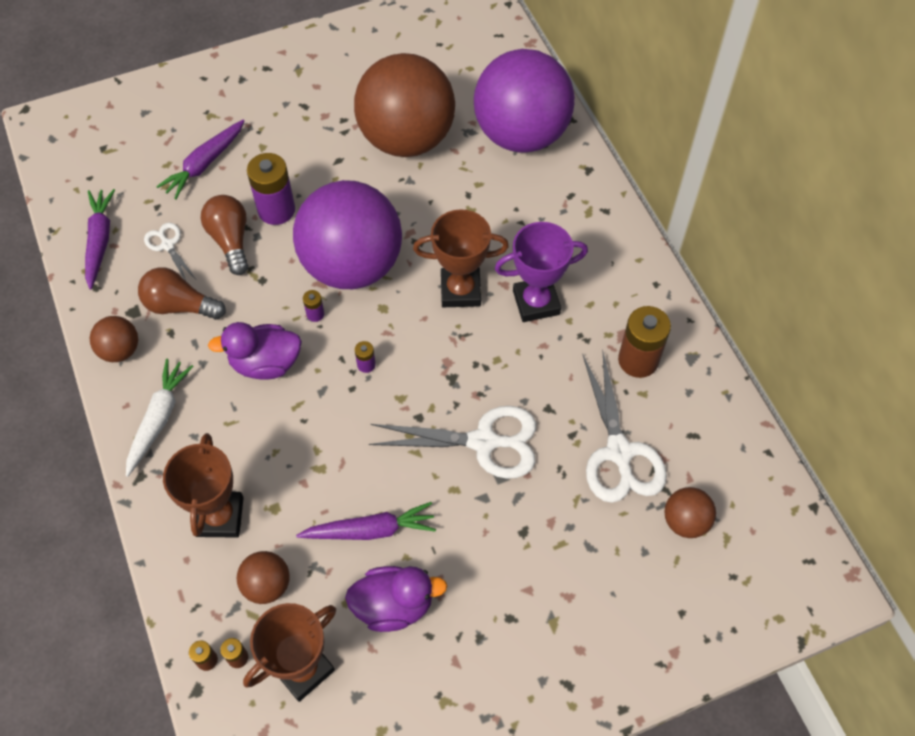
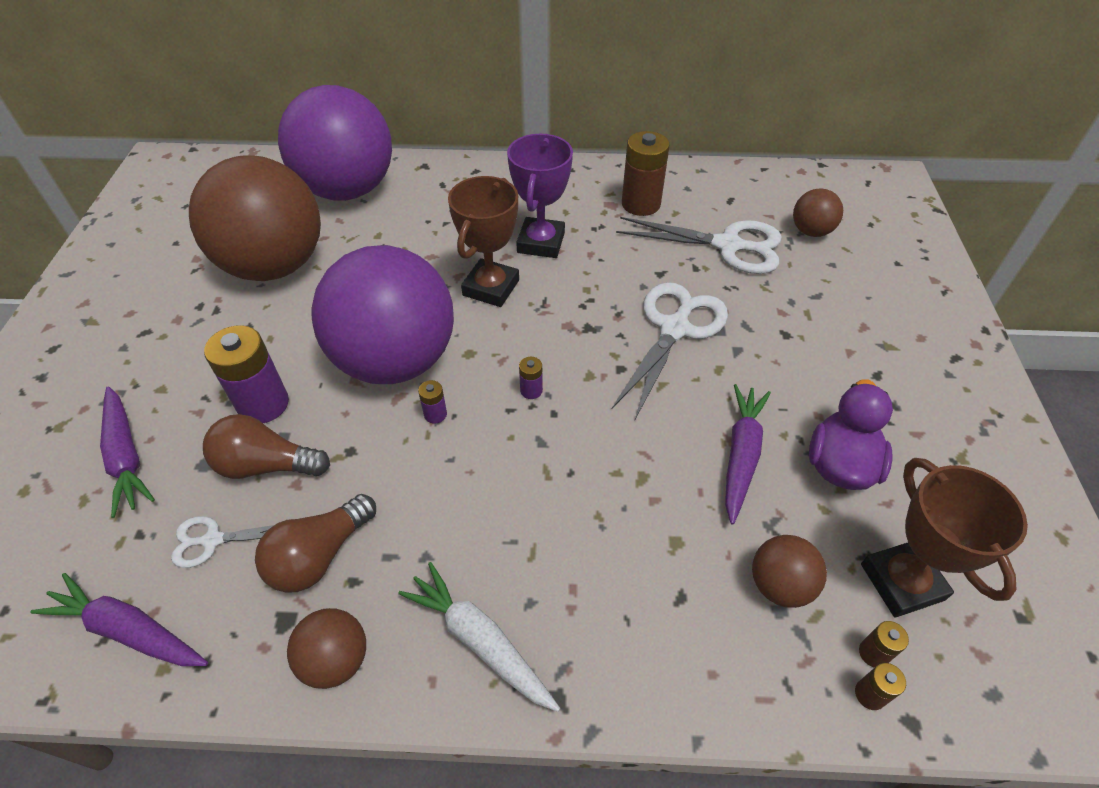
camera: 65 degrees left, 10 degrees down
brown trophy [163,433,244,538] -> none
purple duck [208,322,302,380] -> none

